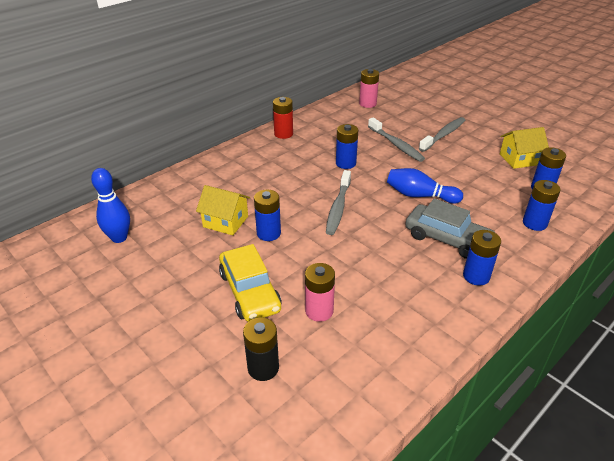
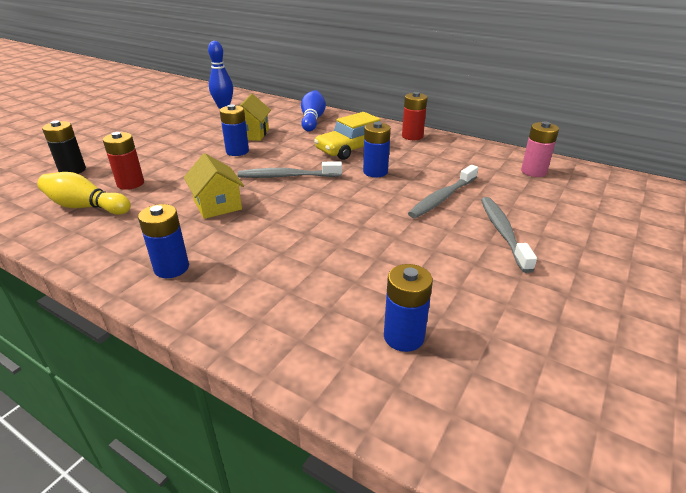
camera: 75 degrees right, 5 degrees down
yellow car [219,244,281,322] -> yellow car moved to [314,112,391,160]
pink battery [305,263,335,322] -> red battery [103,132,144,190]
blue bowling pin [387,168,463,204] -> blue bowling pin moved to [301,90,326,132]
grey car [405,198,495,259] -> none
grey toothbrush [419,117,466,152] -> grey toothbrush turned 120 degrees counterclockwise [481,197,537,273]
yellow house [500,127,549,169] -> yellow house moved to [184,153,244,219]
blue battery [523,180,561,231] -> none
none -> yellow bowling pin [37,172,131,215]

